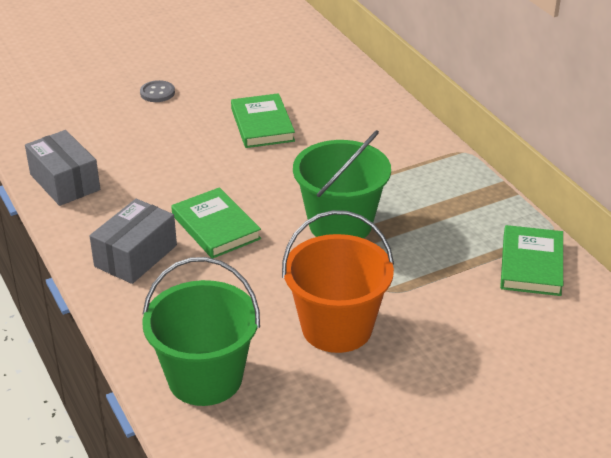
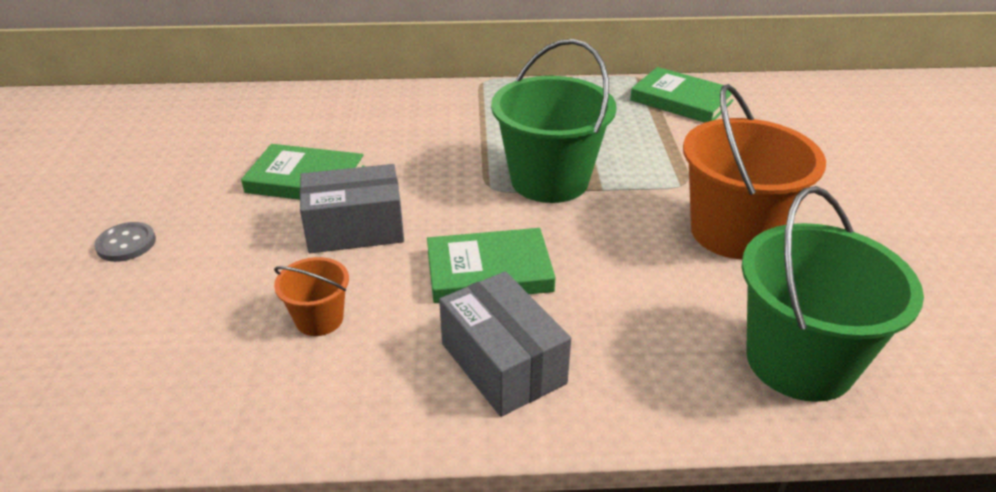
camera: 65 degrees left, 0 degrees up
grey box [25,130,100,206] -> grey box moved to [300,164,404,253]
none -> orange bucket [274,257,349,336]

